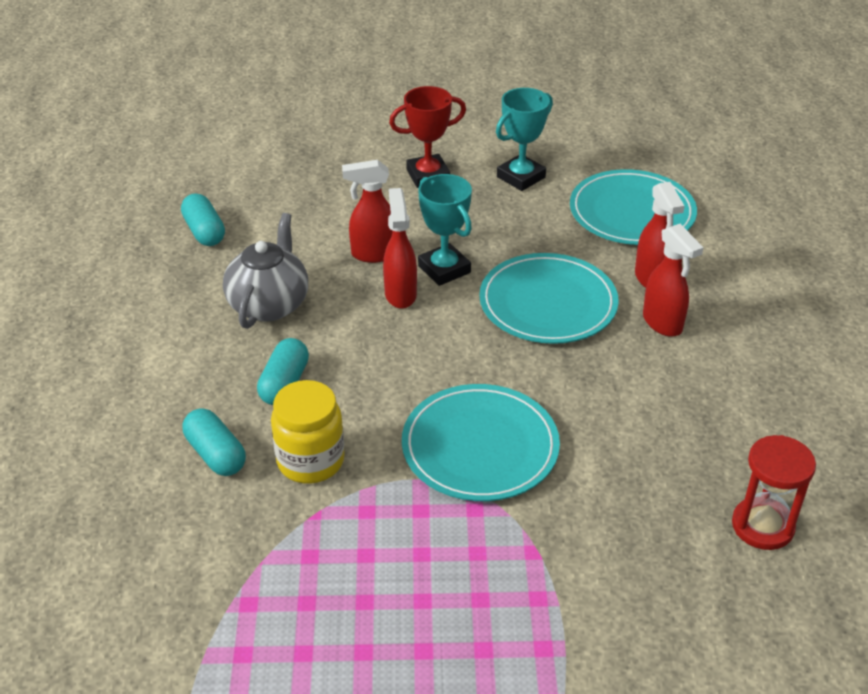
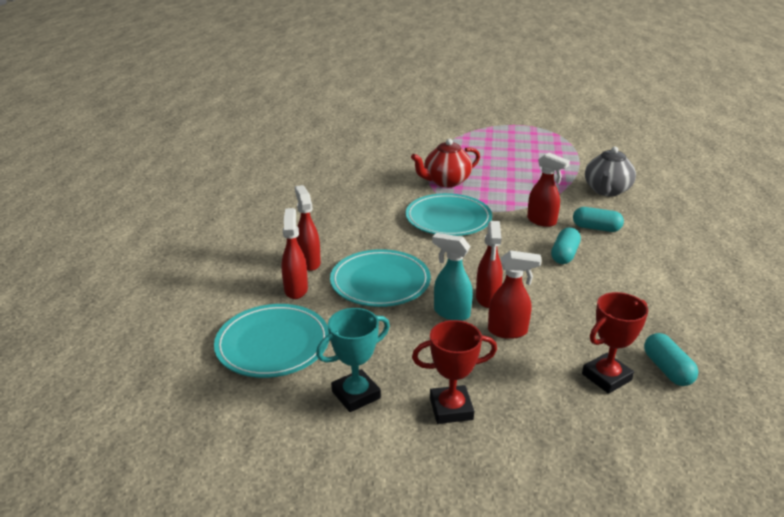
camera: 170 degrees left, 10 degrees down
turquoise capsule [183,408,246,476] -> turquoise capsule turned 45 degrees counterclockwise [573,207,624,232]
grey teapot [223,213,308,329] -> grey teapot moved to [585,147,636,196]
yellow jar [271,380,345,484] -> red spray bottle [527,152,570,227]
turquoise trophy [418,174,472,286] -> turquoise spray bottle [432,233,473,321]
red hourglass [732,435,816,550] -> none
none -> red teapot [411,139,480,187]
none -> red trophy [582,292,648,394]

